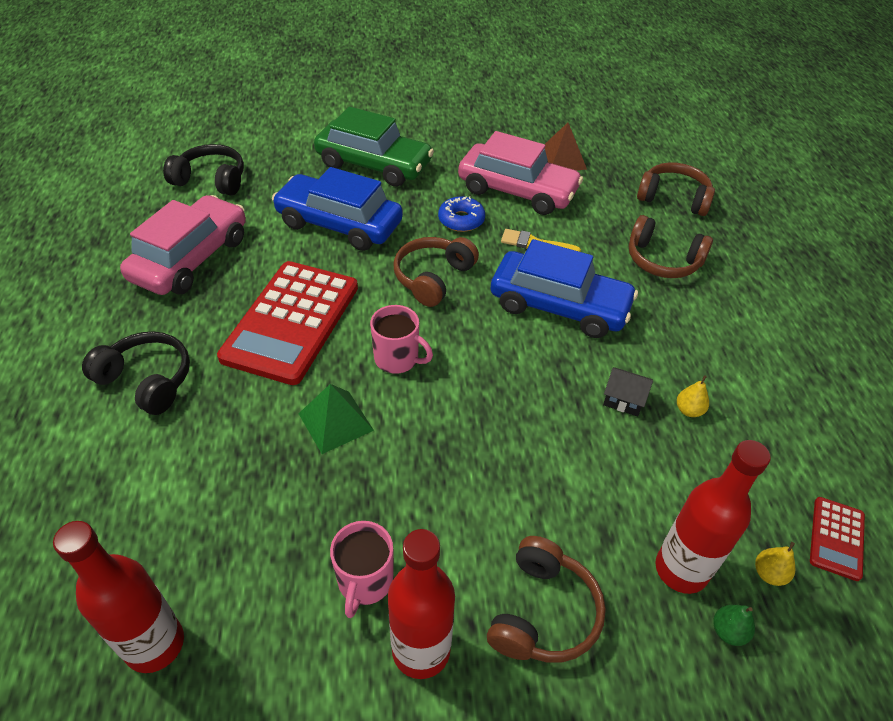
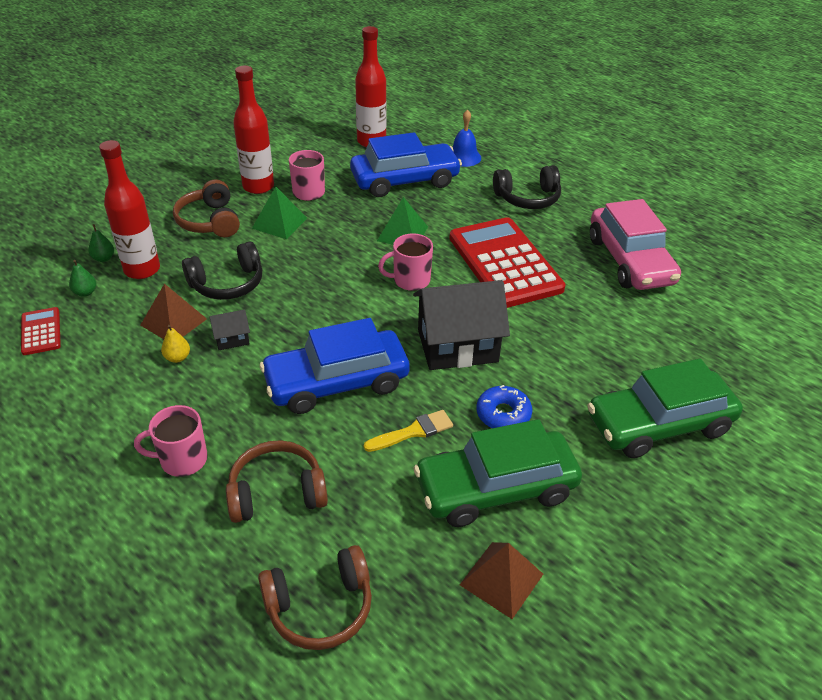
camera: 140 degrees right, 5 degrees down
black headphones [163,144,244,195] -> black headphones moved to [182,241,262,300]
blue car [272,167,403,251] -> blue car moved to [350,132,462,197]
brown headphones [393,237,479,307] -> black house [413,280,510,370]
pink car [458,131,583,215] -> green car [414,419,582,527]
yellow pear [755,542,795,586] -> green pear [69,260,96,297]
none -> pink mug [134,405,208,477]
none -> brown pyramid [140,284,207,339]
none -> green pyramid [252,186,307,239]
none -> blue bell [453,110,481,167]

